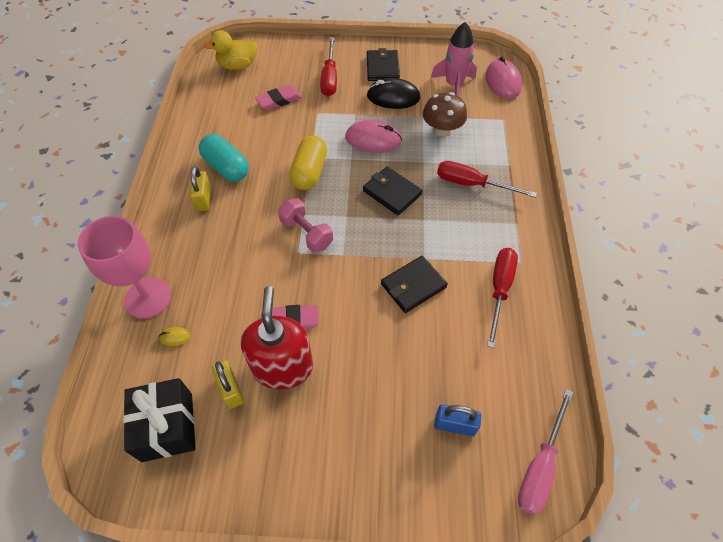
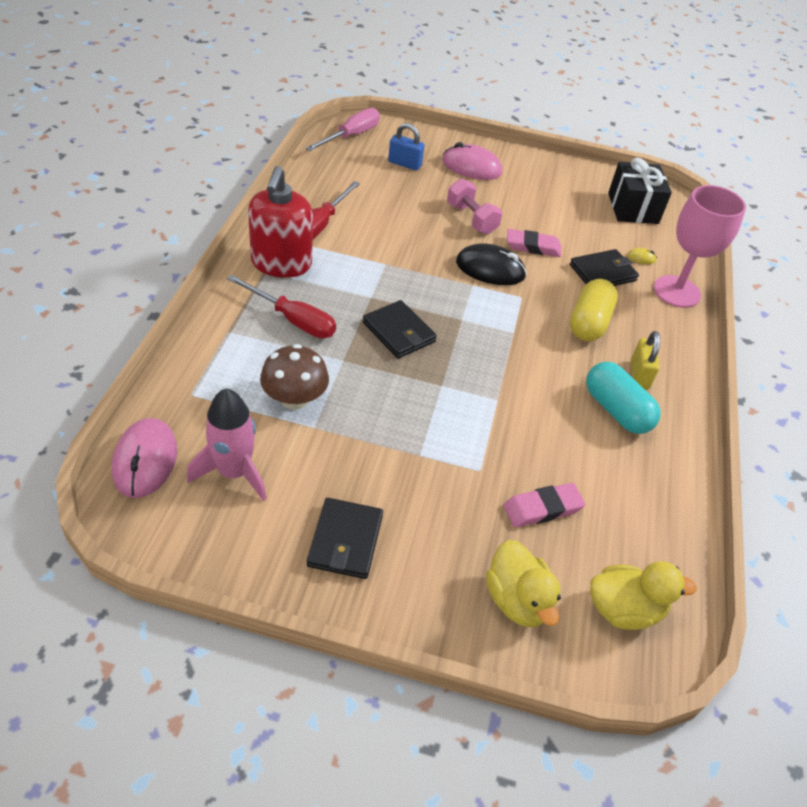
camera: 175 degrees left, 10 degrees down
yellow padlock [212,360,244,409] -> none
red soap dispenser [241,286,313,390] -> red soap dispenser moved to [248,166,313,278]
pink dumbbell [278,198,333,252] -> pink dumbbell moved to [447,178,502,234]
yellow capsule [289,136,327,190] -> yellow capsule moved to [570,279,618,341]
red screwdriver [320,37,337,96] -> none
pink mouse [345,120,402,153] -> pink mouse moved to [442,142,502,180]
black mouse [367,78,420,109] -> black mouse moved to [456,243,527,285]
black wallet [381,256,448,313] -> black wallet moved to [570,249,639,286]
none -> yellow duck [486,540,561,627]

